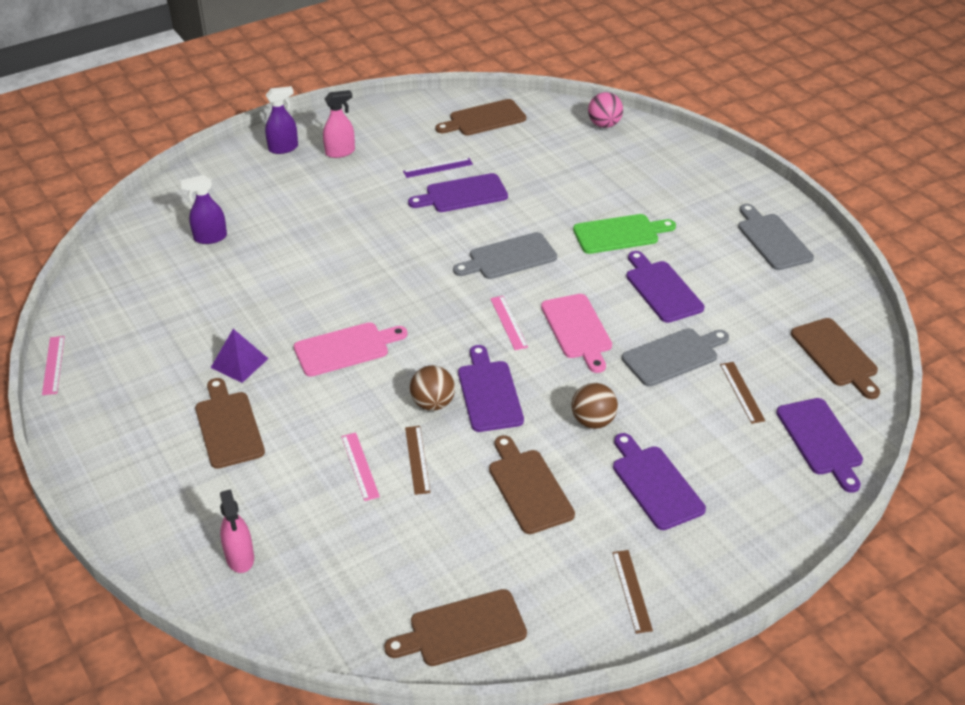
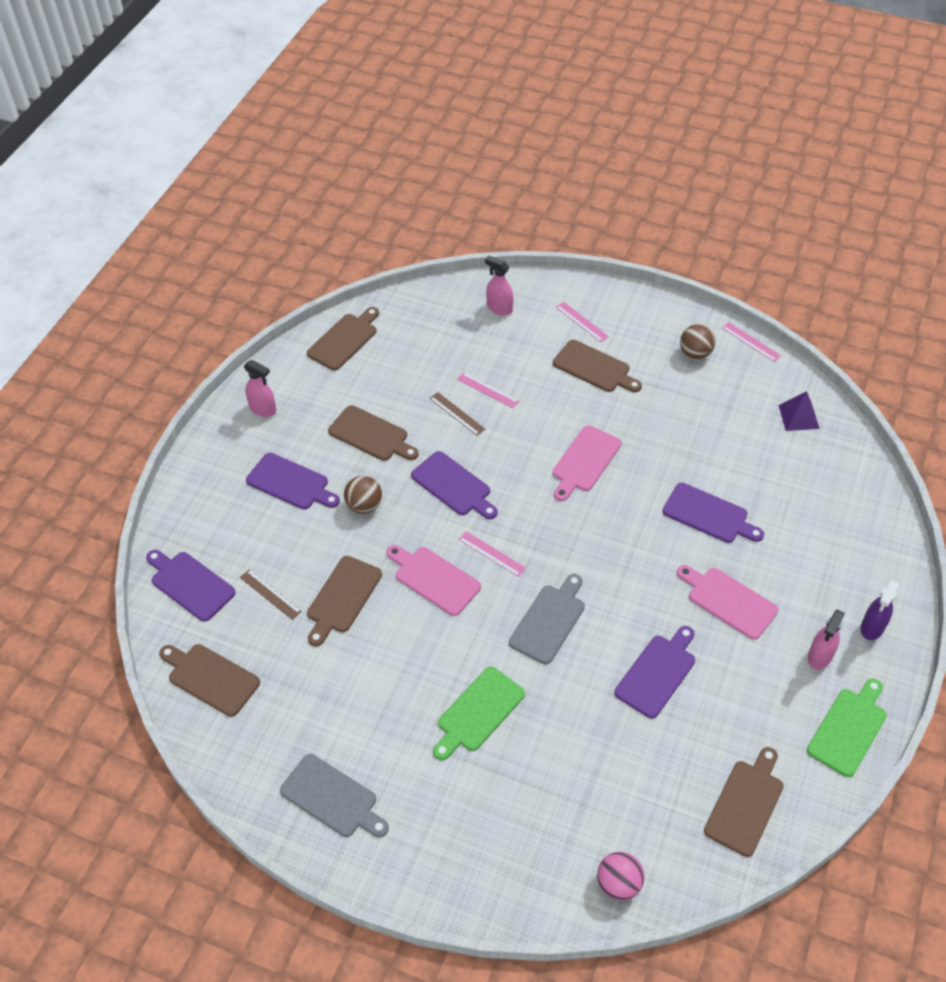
camera: 145 degrees right, 10 degrees up
purple spray bottle [180,175,227,244] -> none
purple pyramid [211,329,268,383] -> purple pyramid moved to [779,391,820,431]
purple ruler [403,158,473,178] -> none
brown ball [410,365,455,411] -> brown ball moved to [680,324,716,359]
brown ruler [612,550,653,634] -> pink spray bottle [244,360,277,417]
grey cutting board [622,328,729,387] -> brown cutting board [307,556,382,647]
purple cutting board [626,251,704,323] -> purple cutting board moved to [663,483,764,543]
none -> pink ruler [556,302,609,342]
none -> pink cutting board [677,565,779,640]
none -> green cutting board [807,679,887,777]

